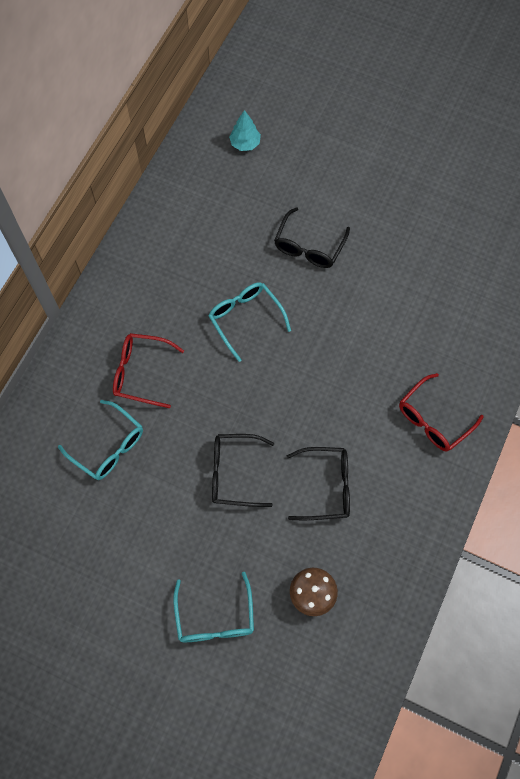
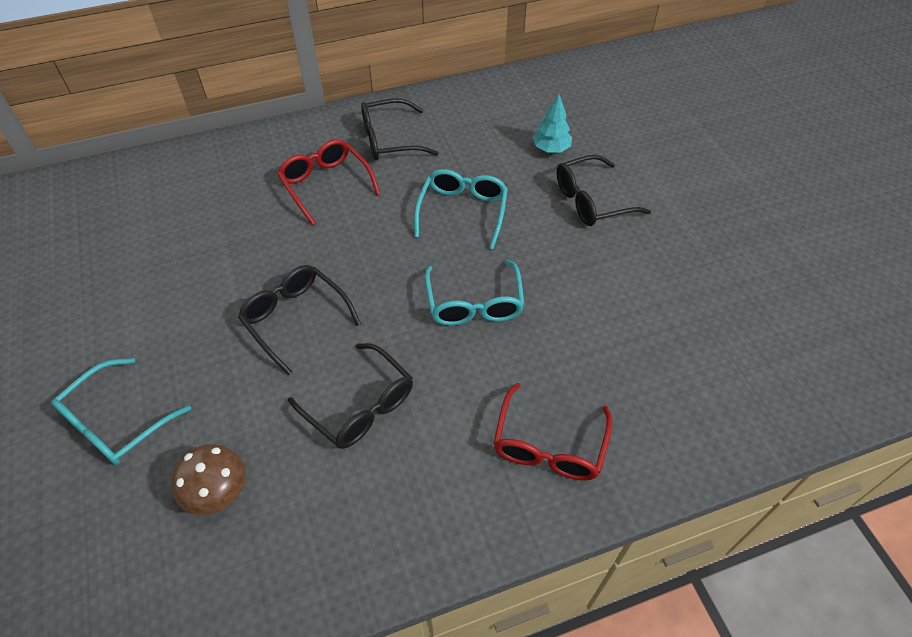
camera: 45 degrees right, 15 degrees down
turquoise glasses [58,400,143,480] -> turquoise glasses moved to [425,260,525,326]
turquoise tree [229,110,261,151] -> turquoise tree moved to [532,94,572,152]
red glasses [399,373,484,452] -> red glasses turned 75 degrees counterclockwise [493,383,612,481]
none -> black glasses [361,98,439,160]

